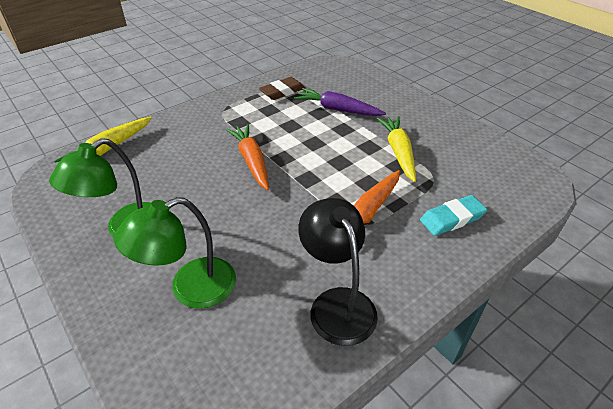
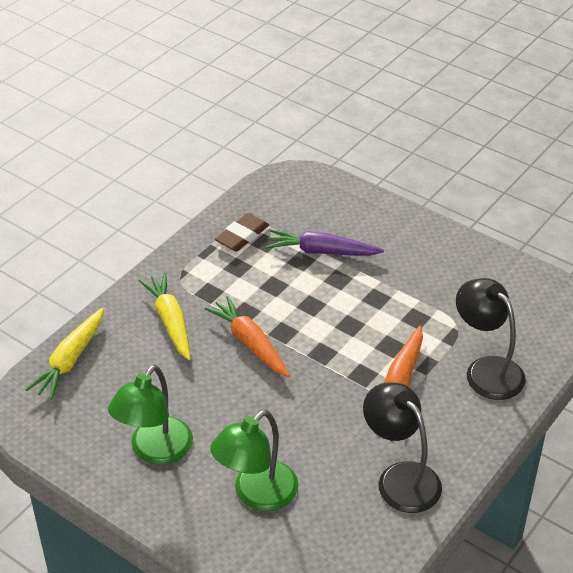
camera: 15 degrees left, 0 degrees up
yellow carrot [377,116,416,182] -> yellow carrot moved to [139,273,191,360]
turquoise eraser [420,195,487,236] -> black lamp [456,278,526,400]

